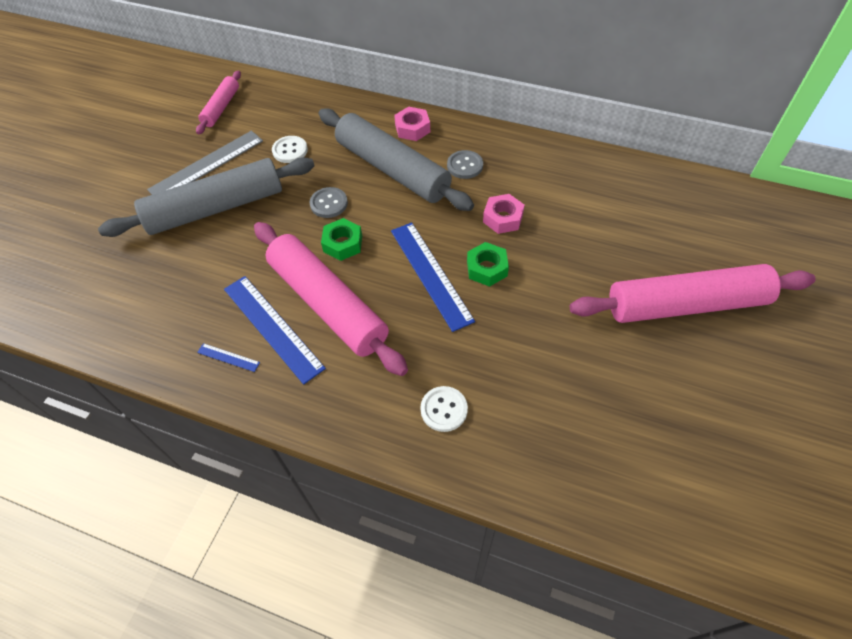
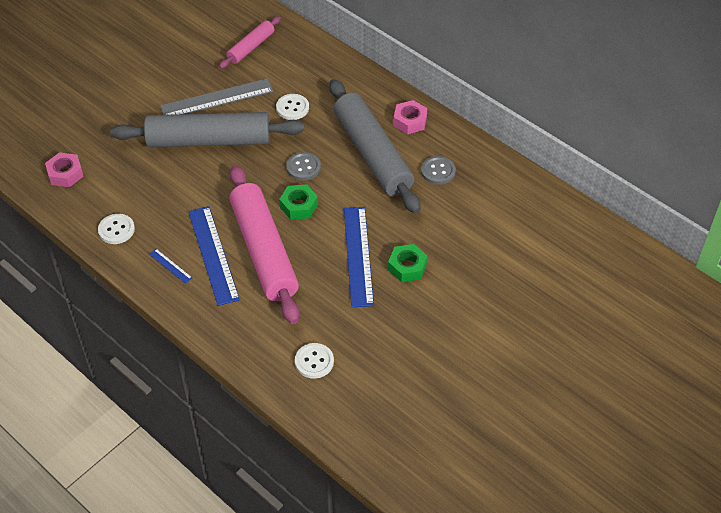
camera: 20 degrees right, 5 degrees down
pink nut [483,194,525,234] -> pink nut moved to [45,152,84,187]
pink rolling pin [570,264,816,323] -> none
none -> white button [98,214,135,244]

